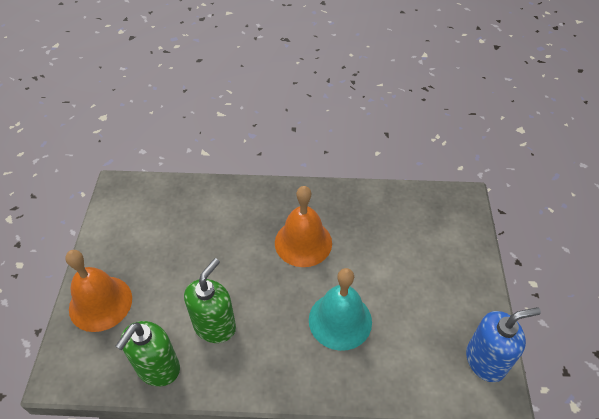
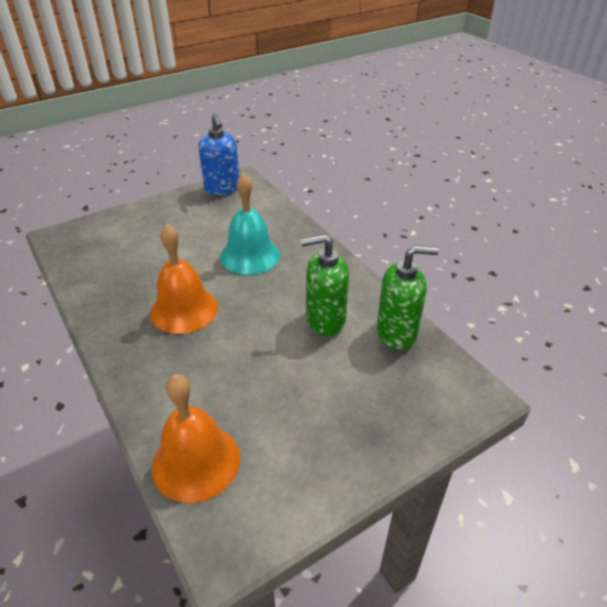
camera: 125 degrees left, 10 degrees down
orange bell [65,250,132,332] -> orange bell moved to [152,374,240,503]
blue soap dispenser [466,307,541,382] -> blue soap dispenser turned 150 degrees counterclockwise [198,114,240,195]

